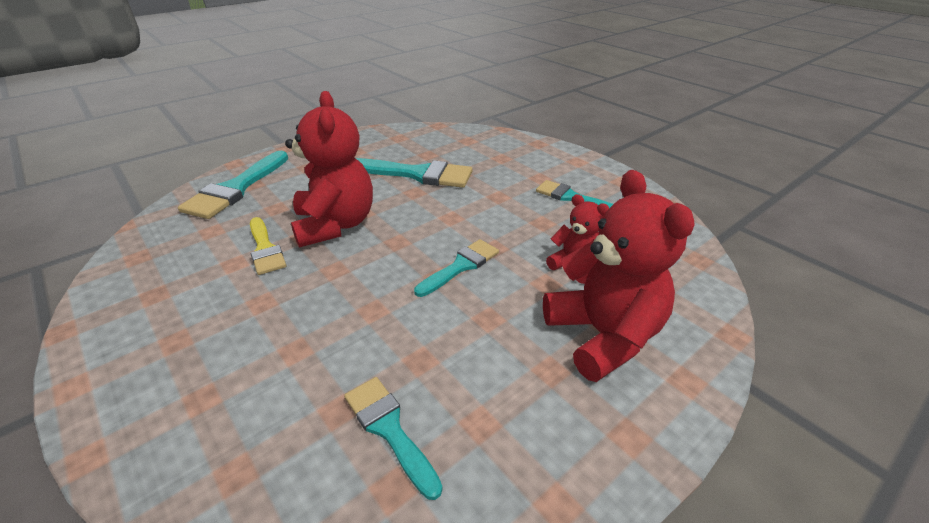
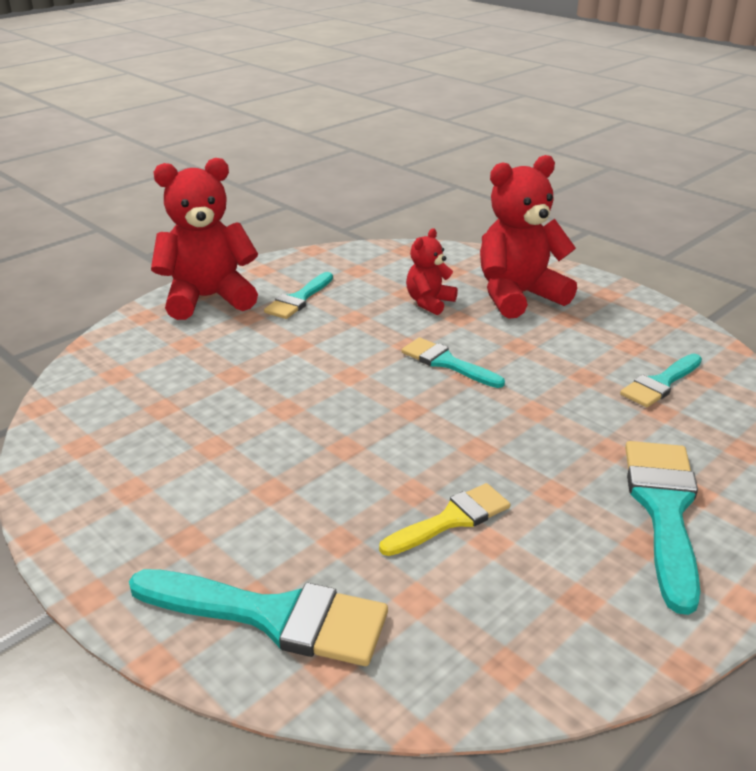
camera: 95 degrees left, 5 degrees down
red teddy bear [285,91,373,248] -> red teddy bear moved to [151,158,258,320]
turquoise brush [356,158,472,188] -> turquoise brush moved to [625,441,700,615]

